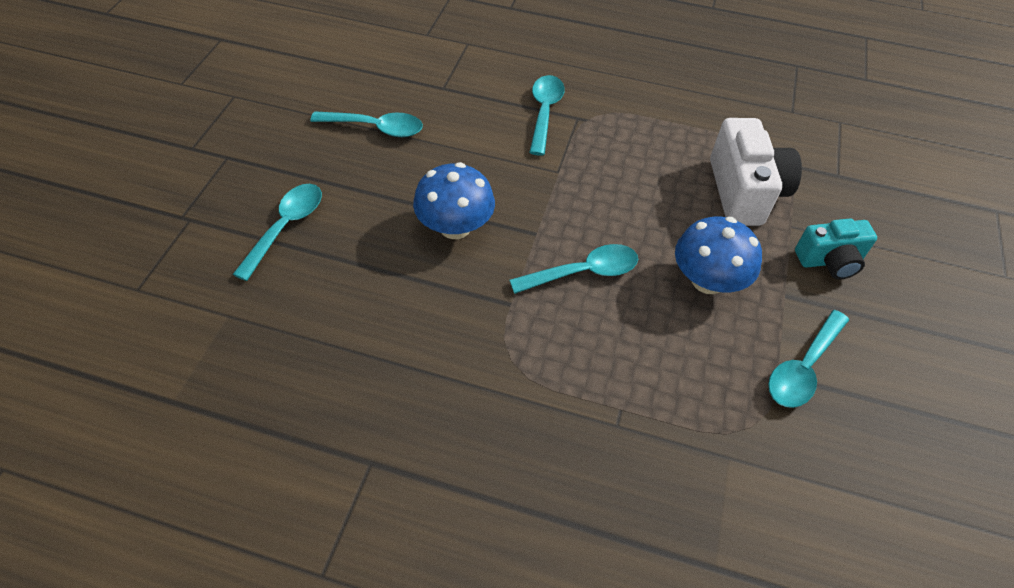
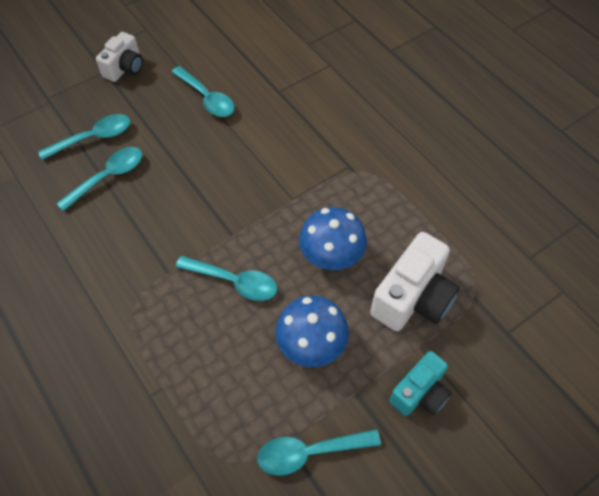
camera: 40 degrees right, 5 degrees up
blue mushroom [413,162,495,239] -> blue mushroom moved to [299,207,367,270]
turquoise spoon [529,75,565,156] -> turquoise spoon moved to [56,147,142,211]
turquoise camera [795,218,877,280] -> turquoise camera turned 75 degrees counterclockwise [389,351,451,416]
none -> white camera [96,32,143,82]

